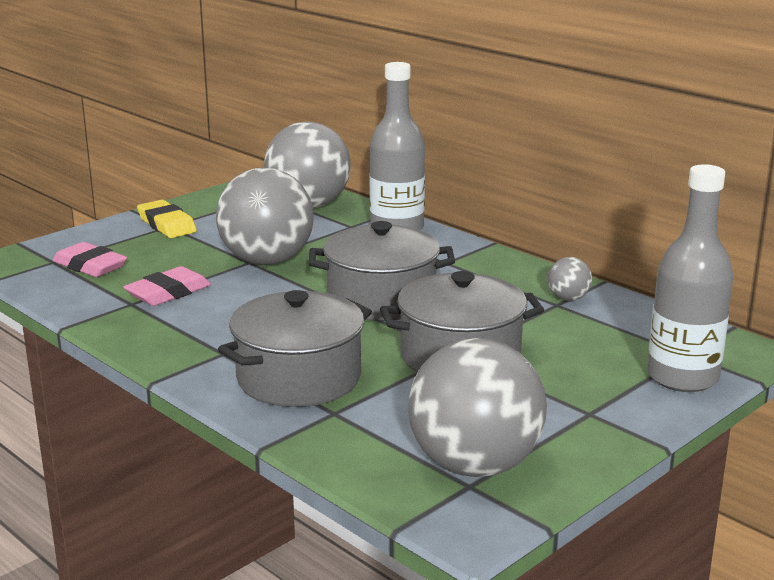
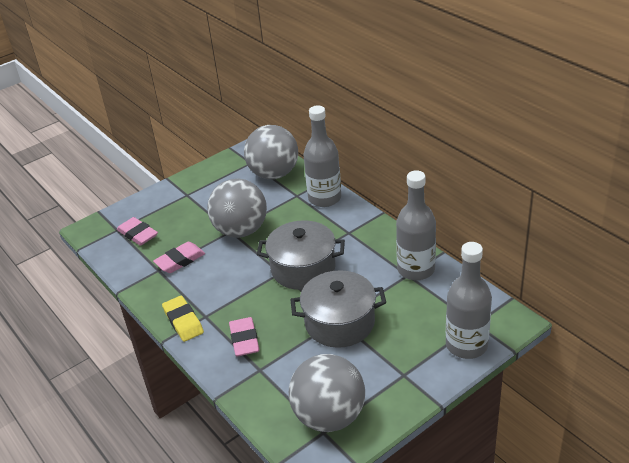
camera: 10 degrees right, 15 degrees up
yellow eraser [137,200,197,238] -> yellow eraser moved to [162,296,204,342]
grey pot [218,290,372,407] -> pink eraser [229,317,260,356]
grey ball [548,257,592,301] -> grey bottle [396,170,436,280]

